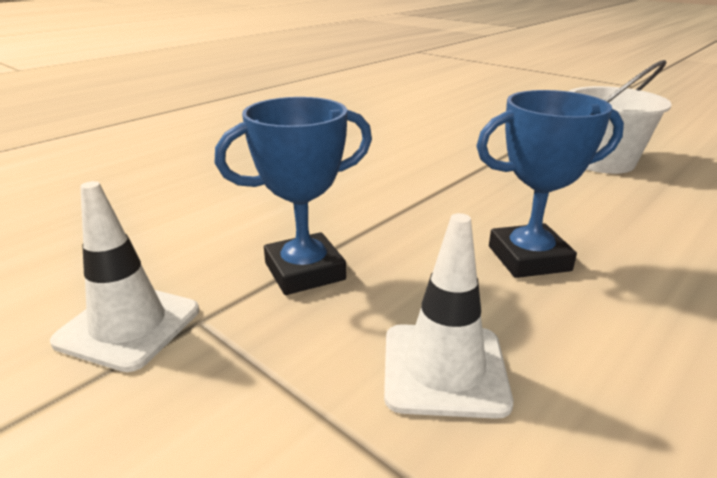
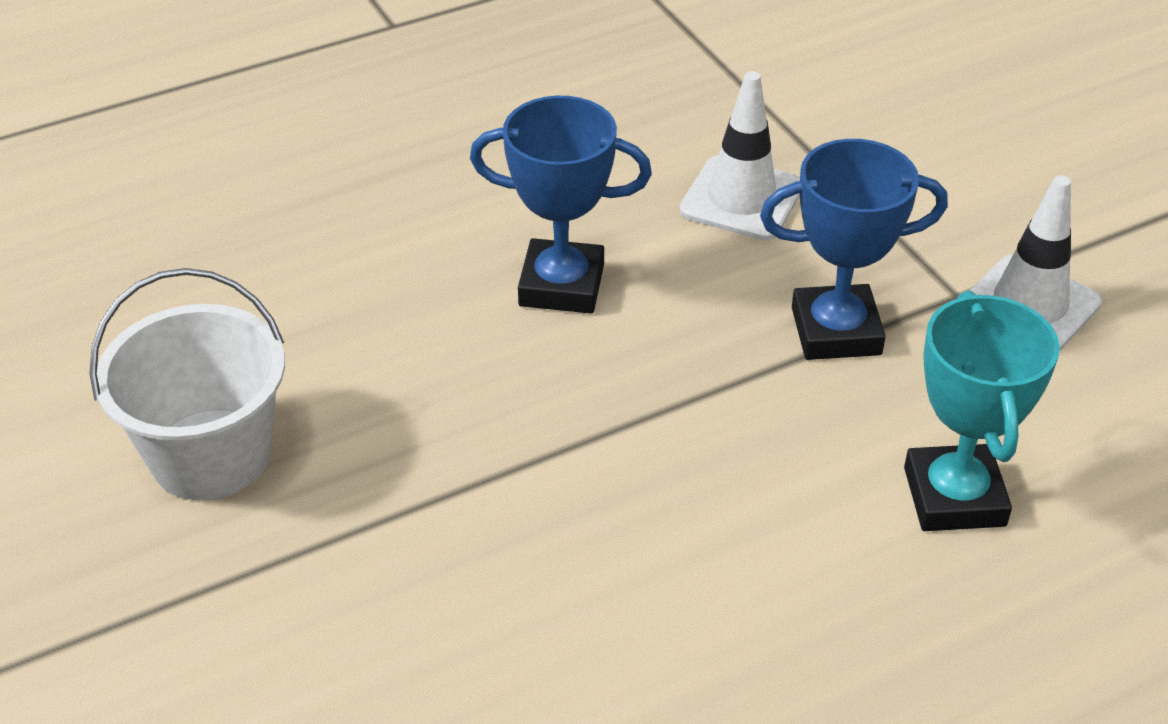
camera: 160 degrees left, 15 degrees up
none -> turquoise trophy [904,291,1060,531]

